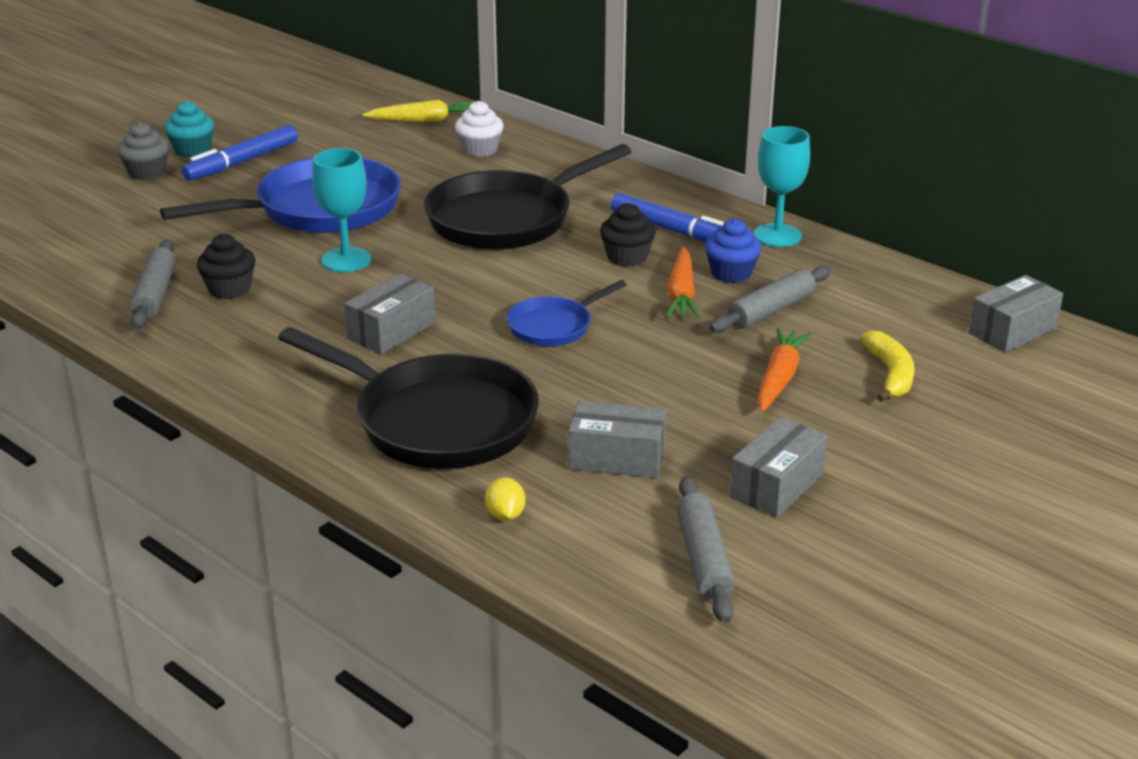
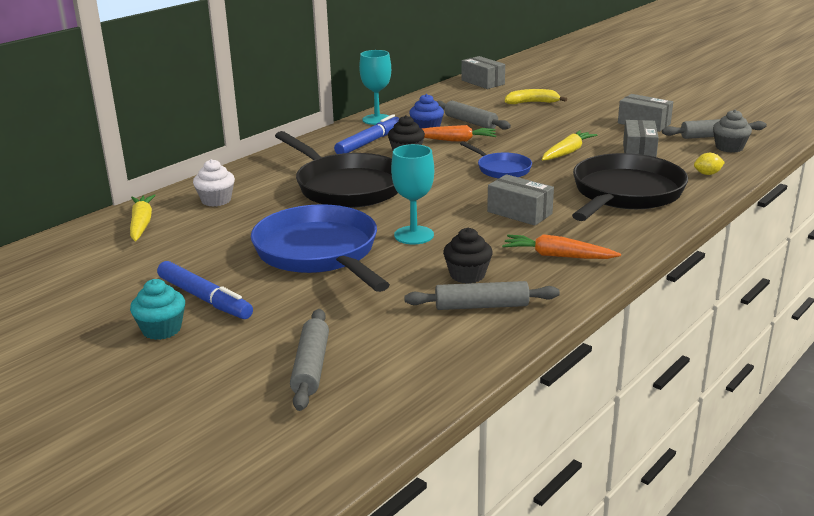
camera: 90 degrees left, 5 degrees down
grey cupcake [117,122,169,180] -> grey cupcake moved to [713,110,752,153]
orange carrot [758,328,812,412] -> orange carrot moved to [502,234,621,259]
none -> grey rolling pin [290,309,329,411]
none -> yellow carrot [542,130,597,160]

